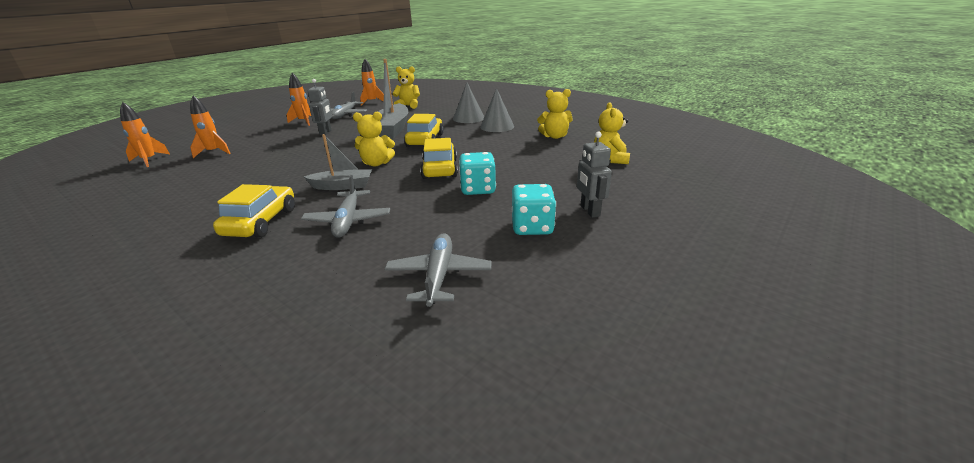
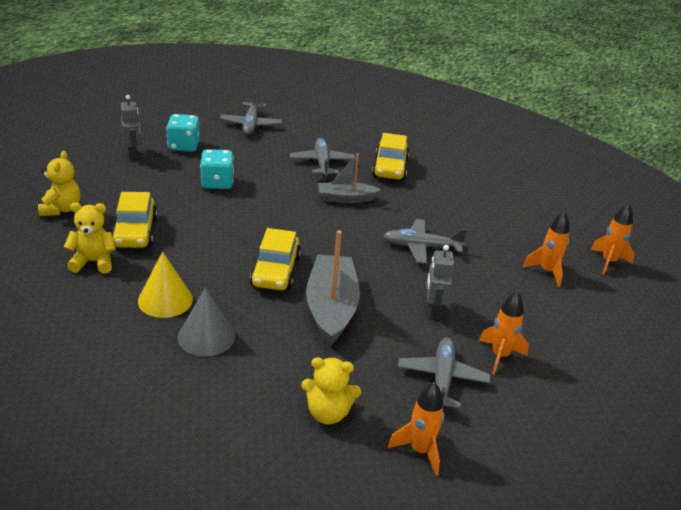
camera: 175 degrees right, 5 degrees up
yellow teddy bear [353,112,395,167] -> none
yellow car [420,138,458,179] -> yellow car moved to [112,192,158,248]
grey cone [480,88,514,132] -> yellow cone [138,252,193,318]
none -> grey plane [383,219,468,264]

